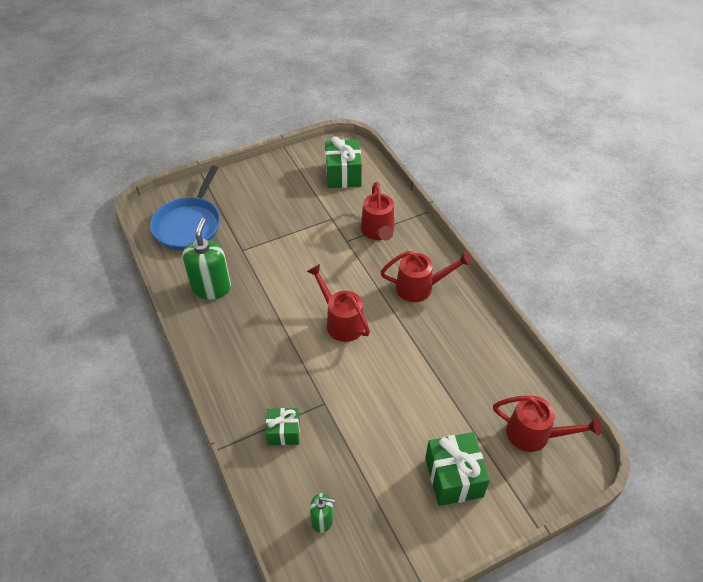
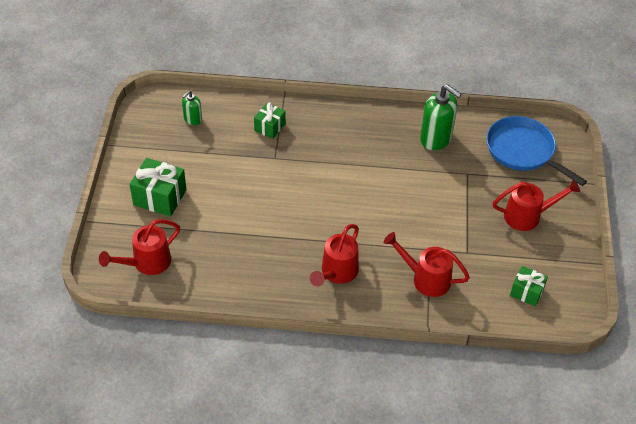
camera: 120 degrees right, 0 degrees up
red watering can [307,264,370,342] -> red watering can moved to [493,180,581,231]
green gift [325,136,362,188] -> green gift [510,266,548,307], size x0.62

